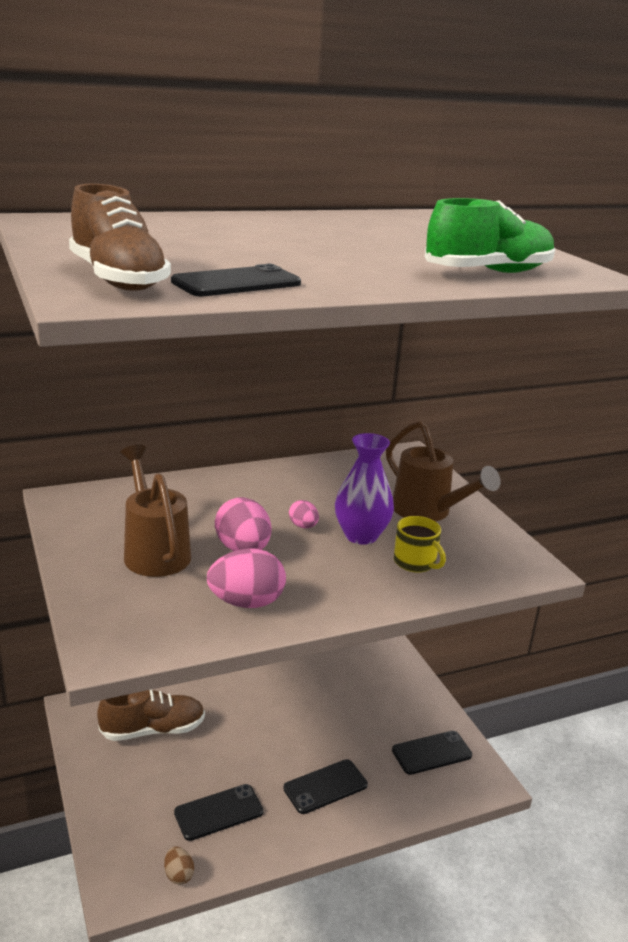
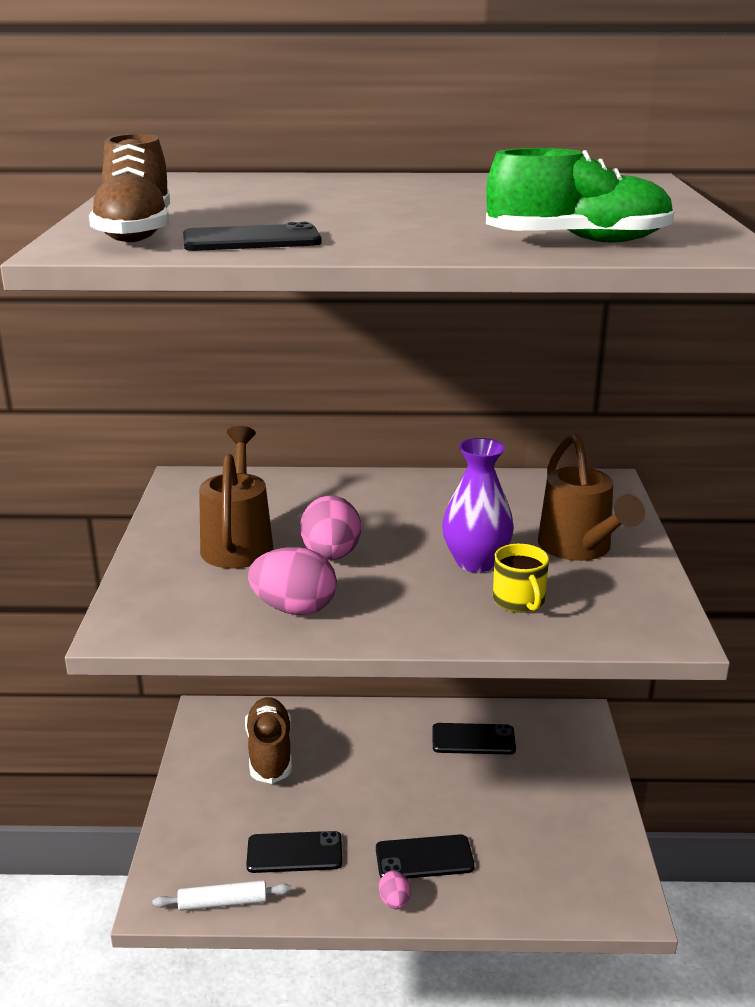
camera: 25 degrees right, 0 degrees up
brown shoe [97,689,205,741] -> brown shoe turned 105 degrees counterclockwise [245,697,292,784]
brown egg [164,846,194,885] -> white rolling pin [152,880,291,911]
pink egg [289,500,319,528] -> pink egg moved to [379,871,410,909]
black phone [392,731,472,775] -> black phone moved to [432,723,516,755]

